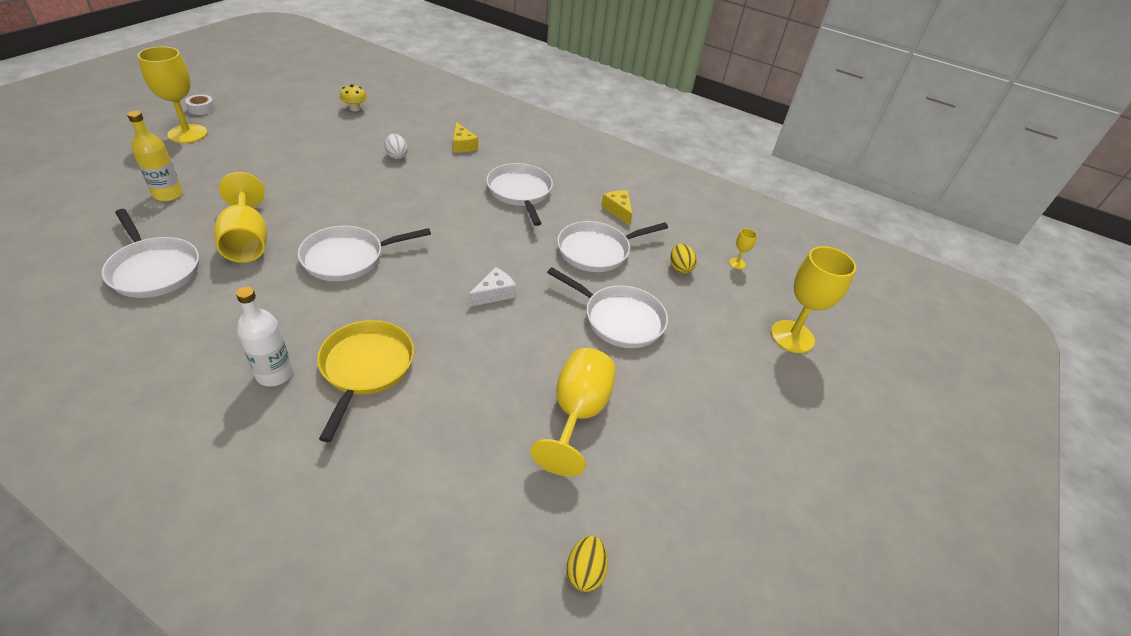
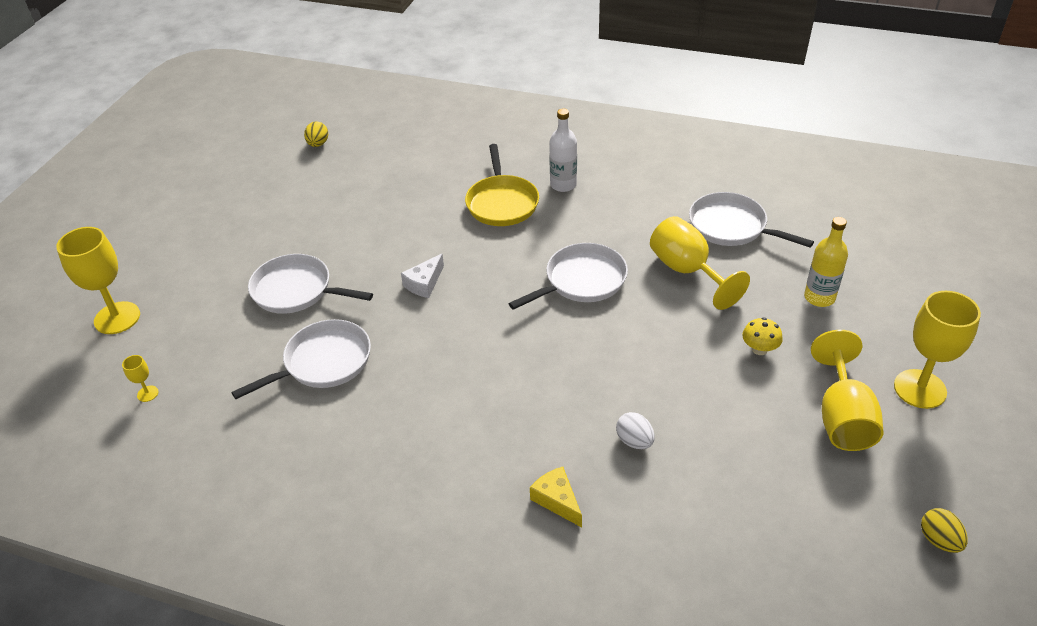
camera: 175 degrees right, 0 degrees up
white tape [185,94,215,115] -> none
yellow mushroom [340,84,367,111] -> yellow mushroom moved to [742,317,783,355]
white pan [486,163,553,226] -> none
yellow goblet [530,348,616,477] -> yellow goblet moved to [811,330,883,451]
yellow cheese [601,190,632,226] -> none
yellow egg [670,244,697,274] -> yellow egg moved to [921,508,968,553]

